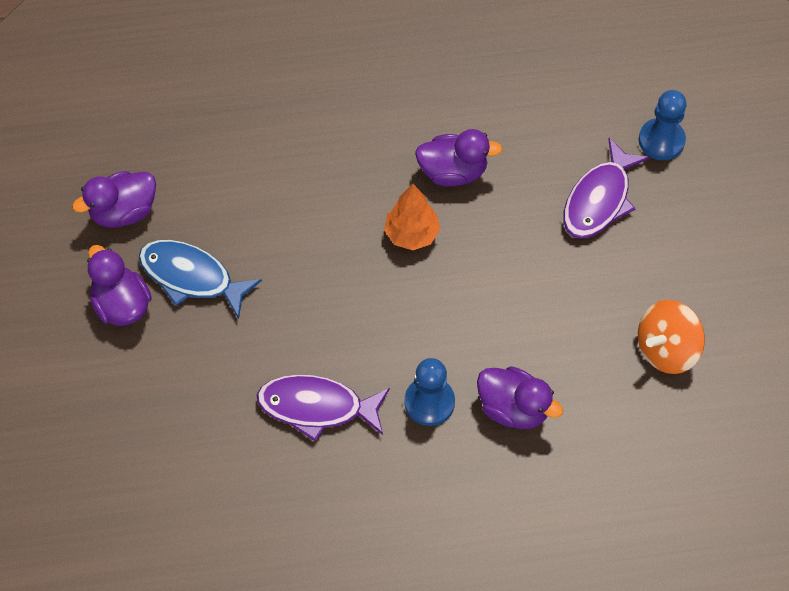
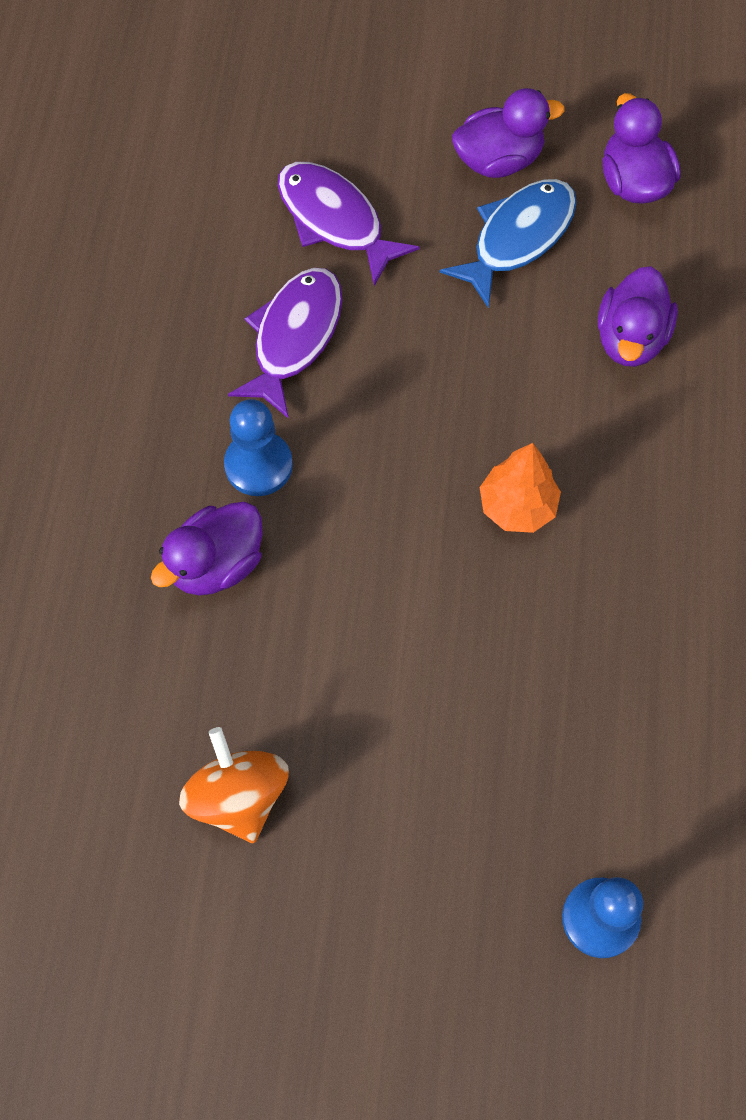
camera: 105 degrees right, 5 degrees up
purple duck [415,129,502,187] -> purple duck moved to [598,266,678,367]
purple fish [563,138,650,239] -> purple fish moved to [278,162,420,286]

